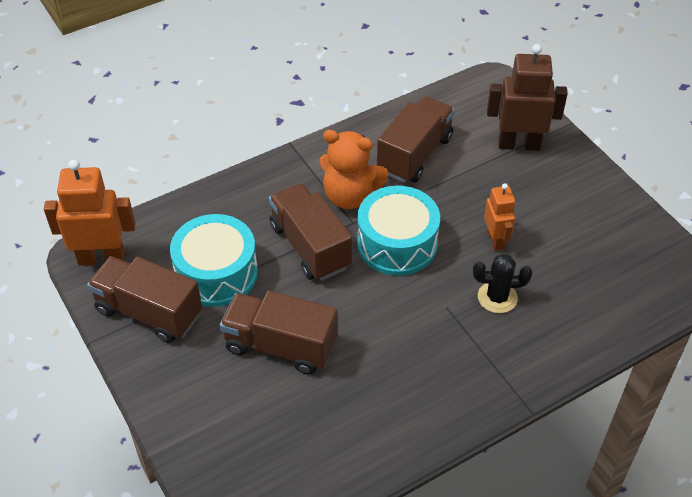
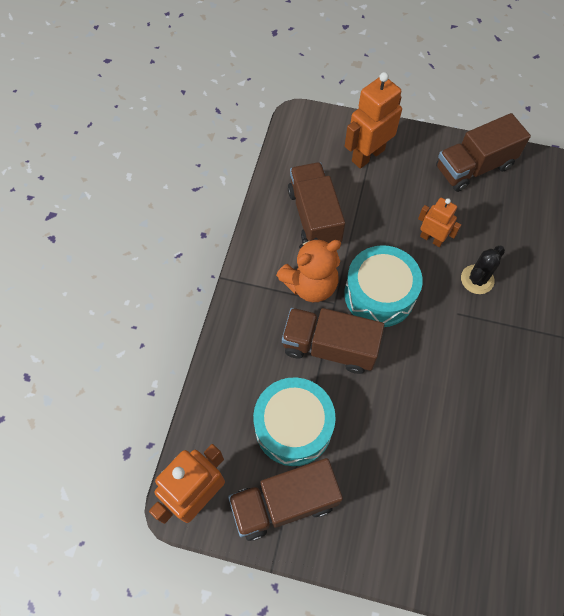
camera: 45 degrees left, 15 degrees up
brown truck [220,290,337,375] -> brown truck moved to [436,113,531,192]
brown robot [487,44,568,151] -> orange robot [345,72,402,169]

